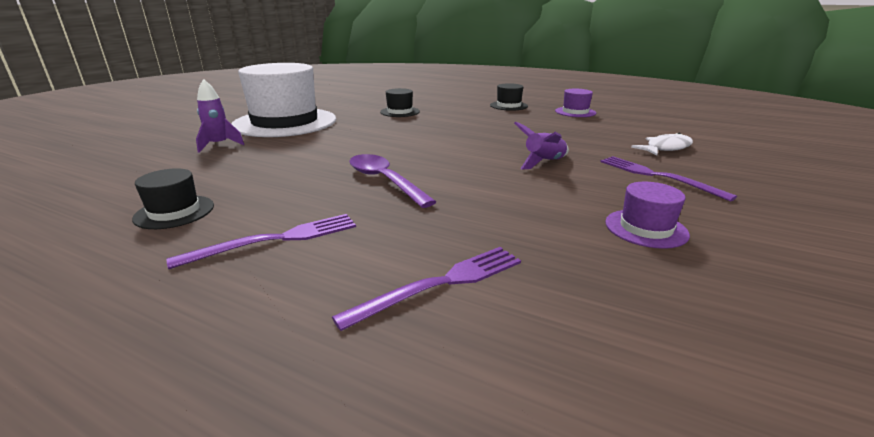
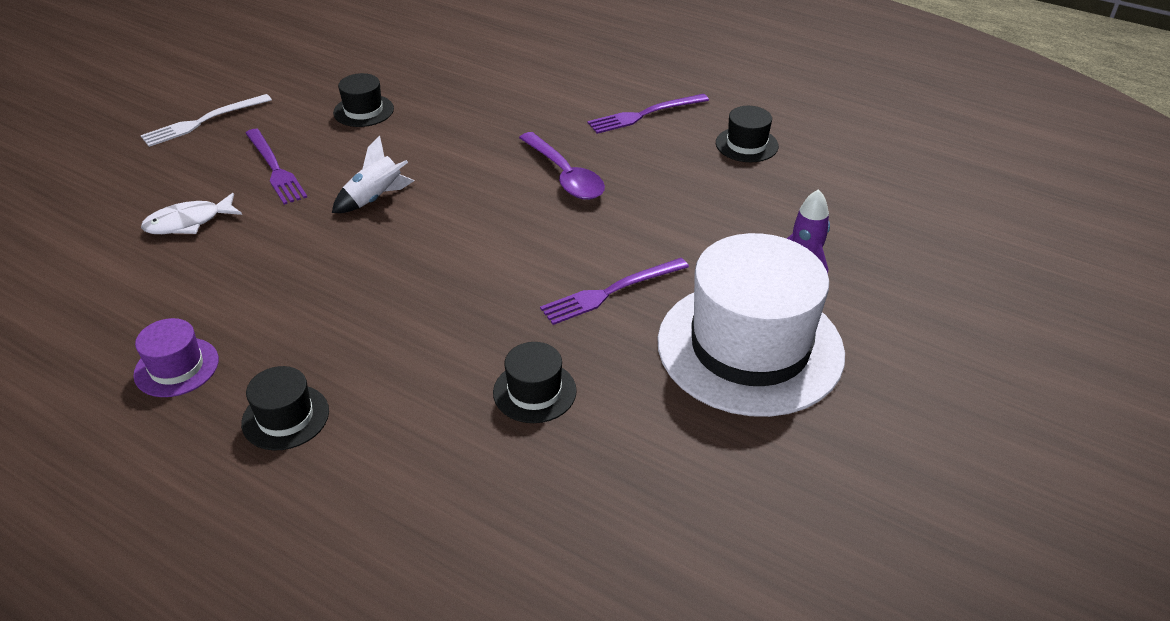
camera: 175 degrees left, 15 degrees up
purple fork [332,247,521,331] -> purple fork moved to [540,258,689,325]
purple rocket [514,121,569,169] -> white rocket [332,136,414,213]
purple hat [605,182,690,249] -> black hat [333,73,394,127]
none -> white fork [141,94,272,147]

